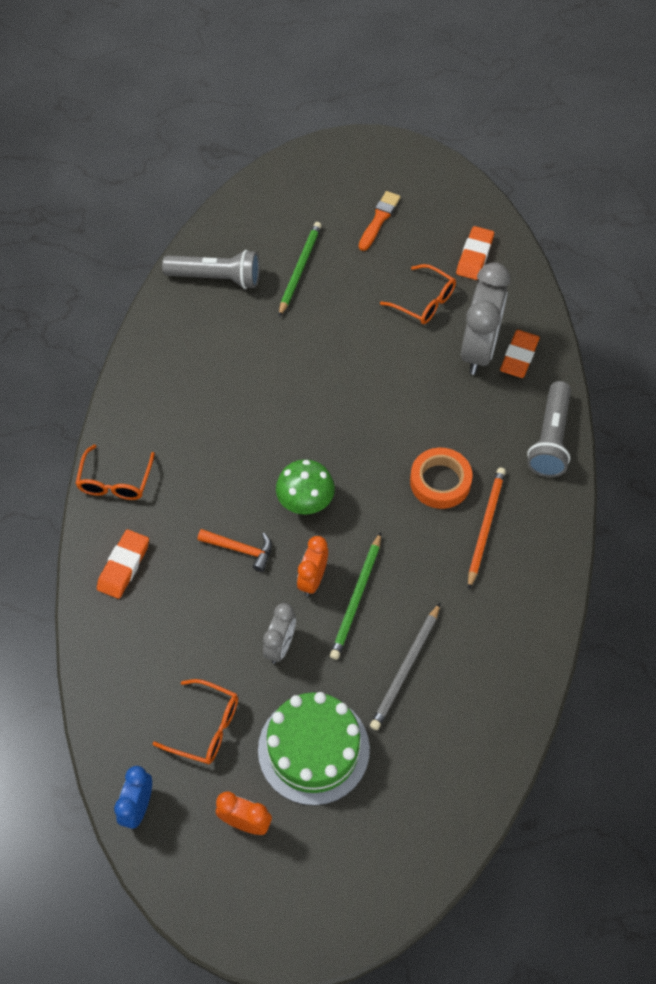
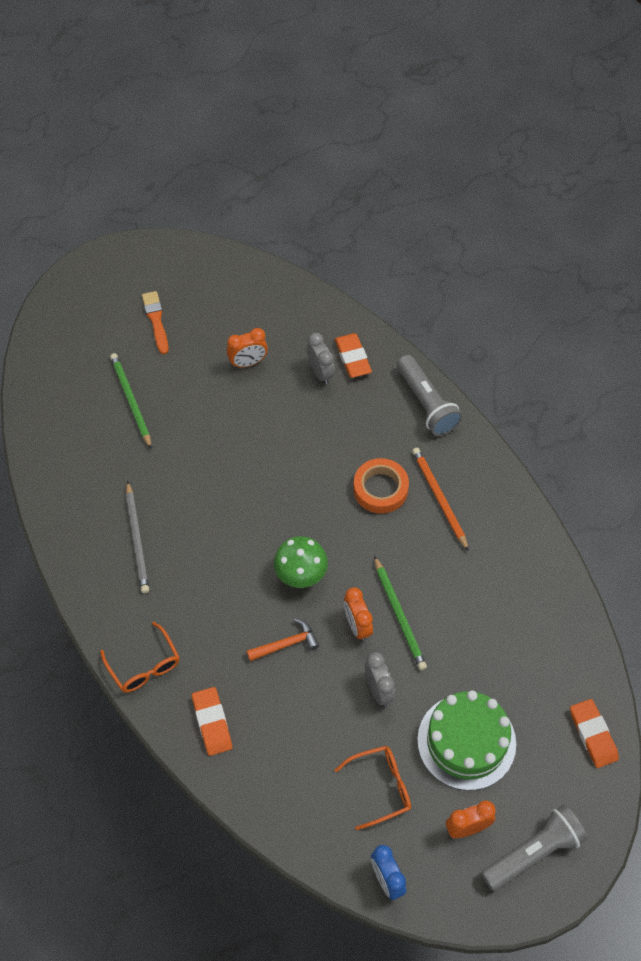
camera: 40 degrees left, 0 degrees up
grey flashlight [162,250,260,289] -> grey flashlight moved to [481,804,588,891]
grey pencil [370,603,440,730] -> grey pencil moved to [126,481,149,593]
orange glasses [380,264,456,324] -> orange clock [227,328,268,368]
orange eraser [456,226,494,280] -> orange eraser moved to [570,699,619,768]
grey clock [461,262,510,375] -> grey clock [307,333,335,385], size x0.54

